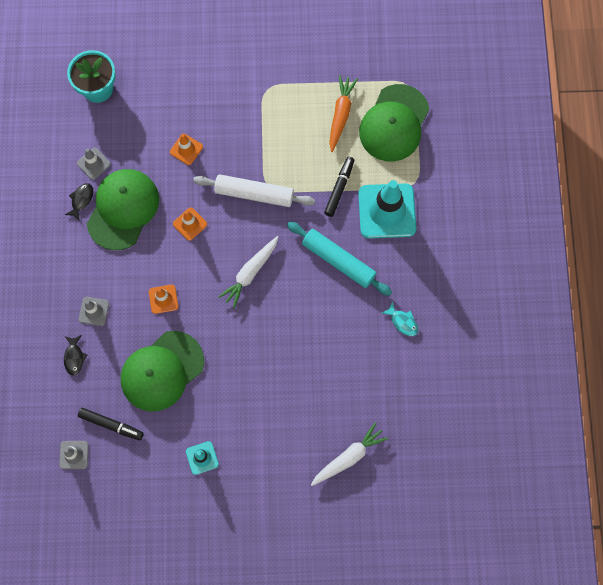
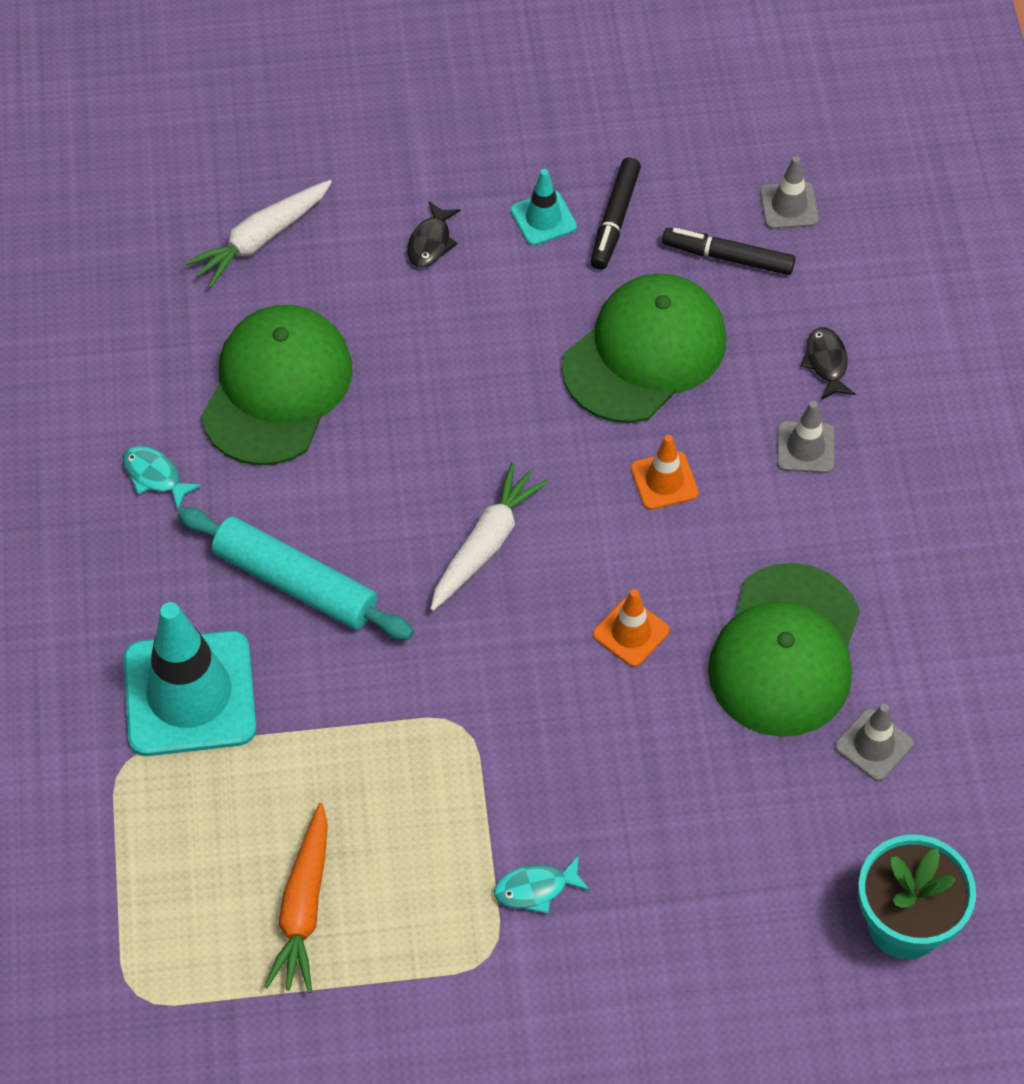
camera: 175 degrees right, 15 degrees down
black fish [65,183,93,221] -> black fish moved to [407,201,460,267]
orange traffic cone [170,134,203,165] -> none
white rolling pin [193,174,315,207] -> none
black marker [324,157,354,217] -> black marker moved to [590,157,641,270]
green cap [359,84,429,162] -> green cap moved to [201,305,352,466]
none -> turquoise fish [494,855,590,914]

